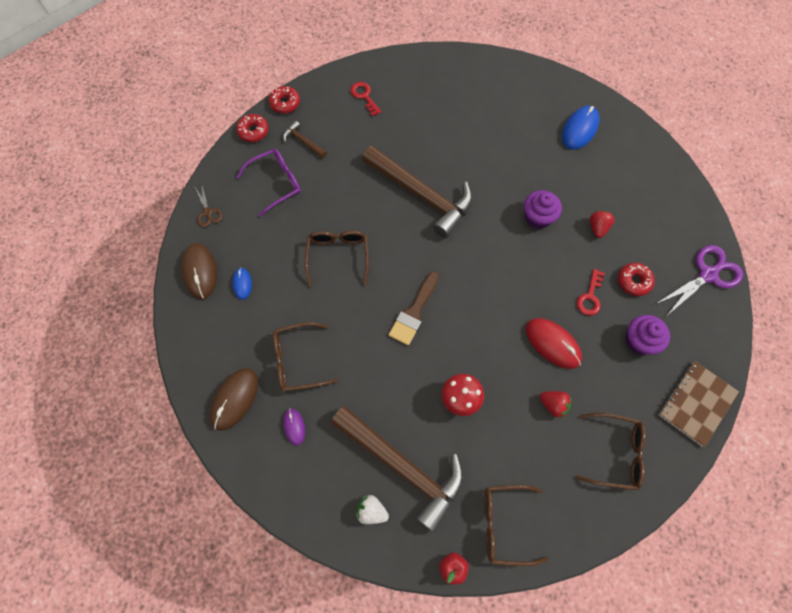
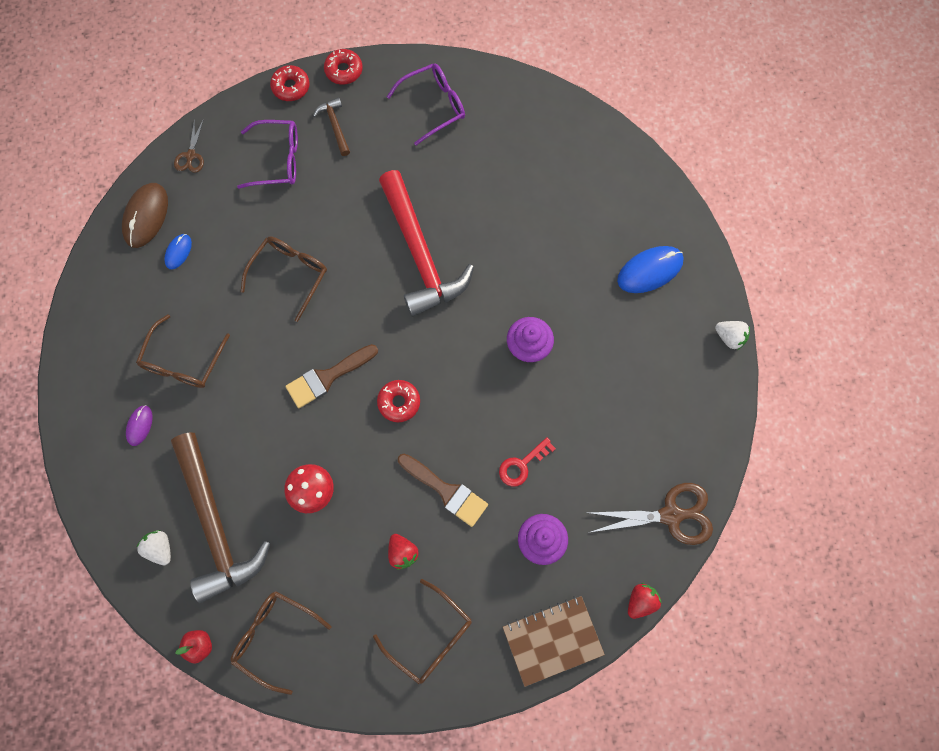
camera: 30 degrees right, 5 degrees up
brown mouse [209,368,258,431] -> none
brown glasses [273,322,338,391] -> brown glasses turned 90 degrees counterclockwise [136,314,230,388]
red key [350,82,381,116] -> purple glasses [387,63,465,145]
brown hammer [362,145,473,238] -> red hammer [379,170,474,317]
red mouse [526,318,582,369] -> brown brush [398,454,488,527]
red strawberry [590,211,615,238] -> red strawberry moved to [628,583,661,619]
red donut [618,263,655,296] -> red donut moved to [377,380,420,422]
purple scissors [656,245,743,315] -> brown scissors [588,483,713,545]
none -> white strawberry [715,321,750,350]

